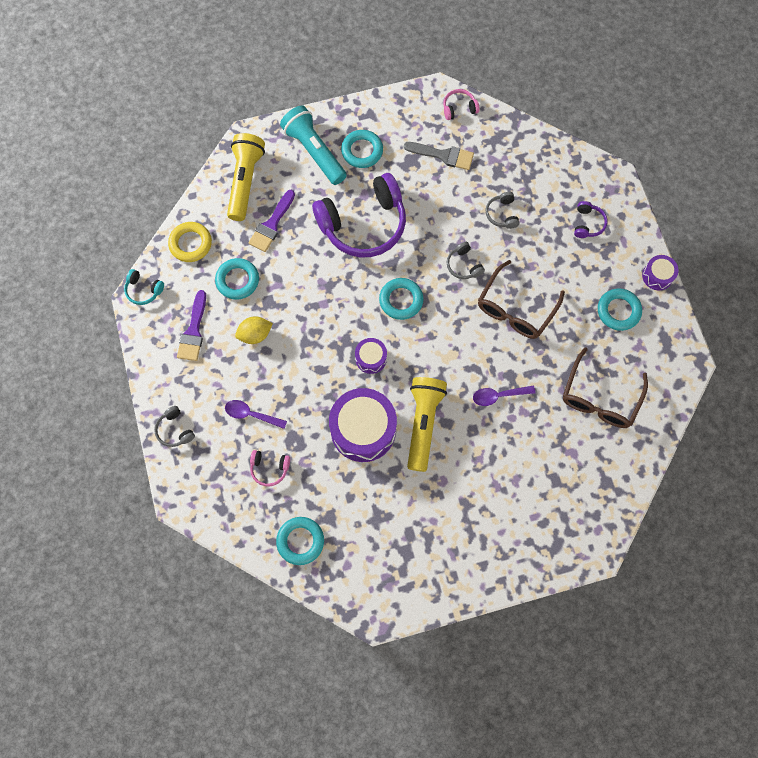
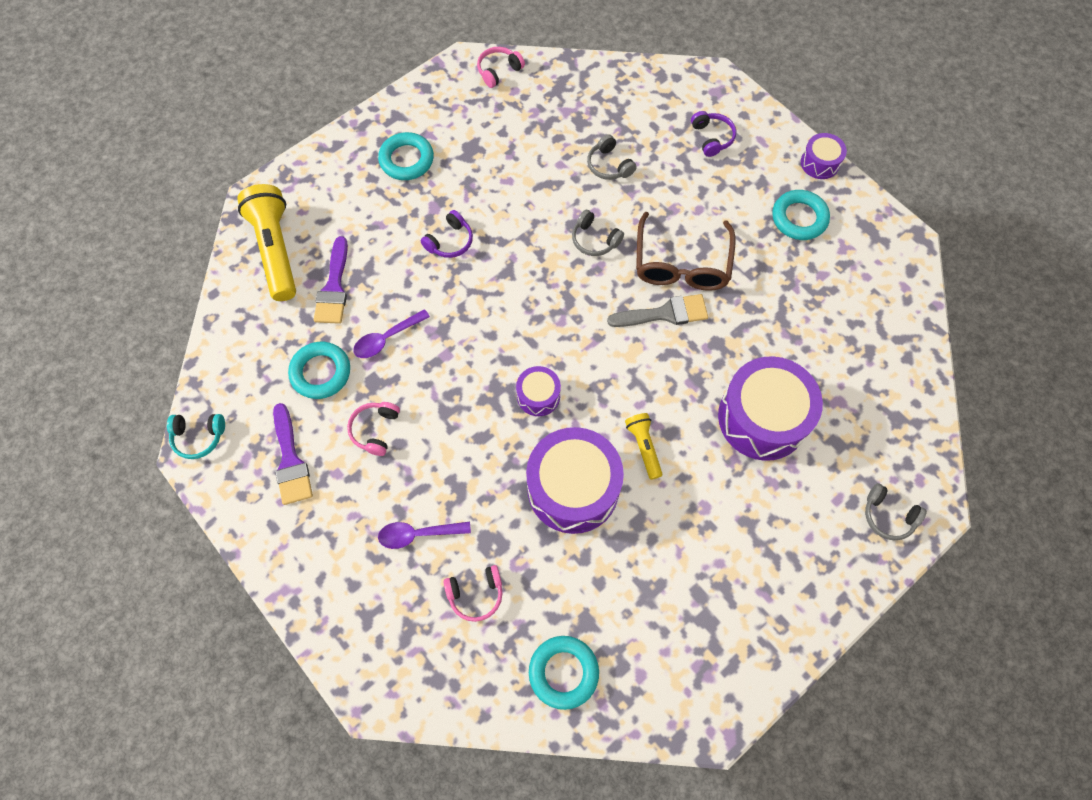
camera: 25 degrees left, 5 degrees down
grey headphones [154,406,195,447] -> grey headphones moved to [865,483,927,540]
yellow ring [168,222,212,262] -> none
yellow lemon [235,316,273,344] -> pink headphones [347,402,400,456]
turquoise flashlight [280,106,347,185] -> none
purple headphones [312,173,406,258] -> purple headphones [421,210,473,258], size x0.41
turquoise ring [379,278,424,320] -> none
grey brush [404,142,474,170] -> grey brush moved to [607,294,708,327]
yellow flashlight [407,377,447,472] -> yellow flashlight [625,413,662,480], size x0.51
purple spoon [473,385,535,406] -> purple spoon moved to [353,309,430,358]
brown glasses [563,347,648,428] -> none
none -> purple drum [718,356,823,461]

